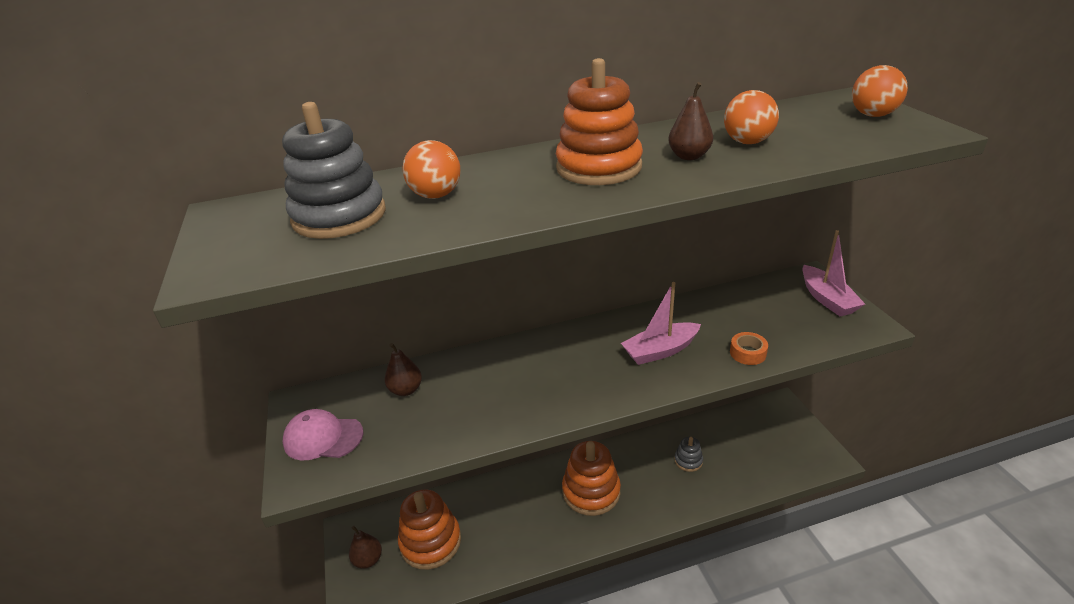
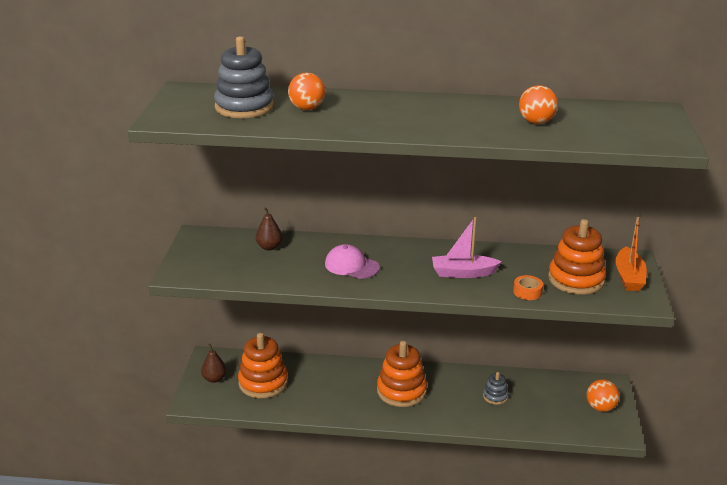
camera: 20 degrees right, 5 degrees down
pink cap [283,409,364,460] -> pink cap moved to [325,244,380,279]
orange stacking toy [556,58,643,185] -> orange stacking toy moved to [548,219,606,295]
brown pear [668,82,713,160] -> none
pink boat [802,230,865,316] -> orange boat [615,217,647,291]
orange ball [852,65,908,117] -> orange ball moved to [587,379,619,412]

